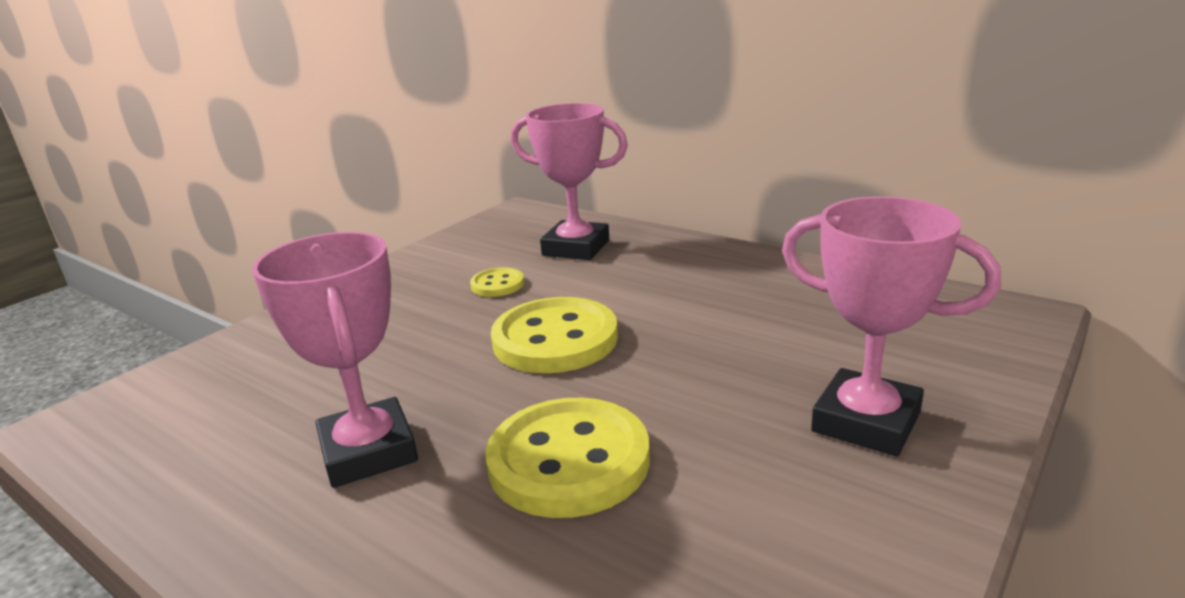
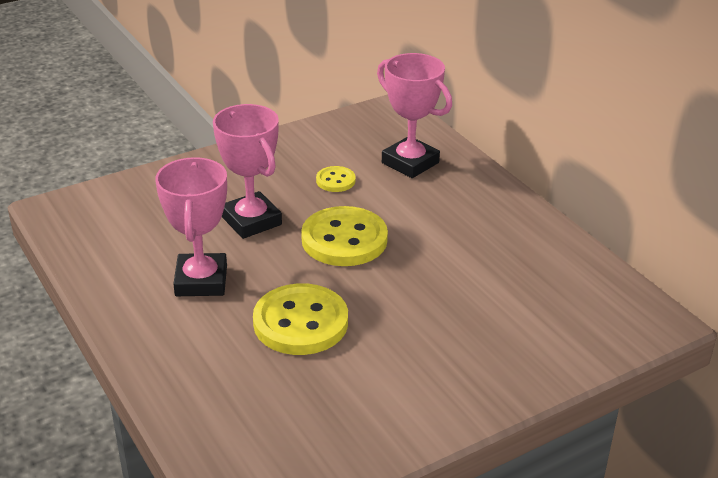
camera: 20 degrees right, 10 degrees up
pink trophy [782,196,1001,457] -> pink trophy moved to [213,104,282,239]

